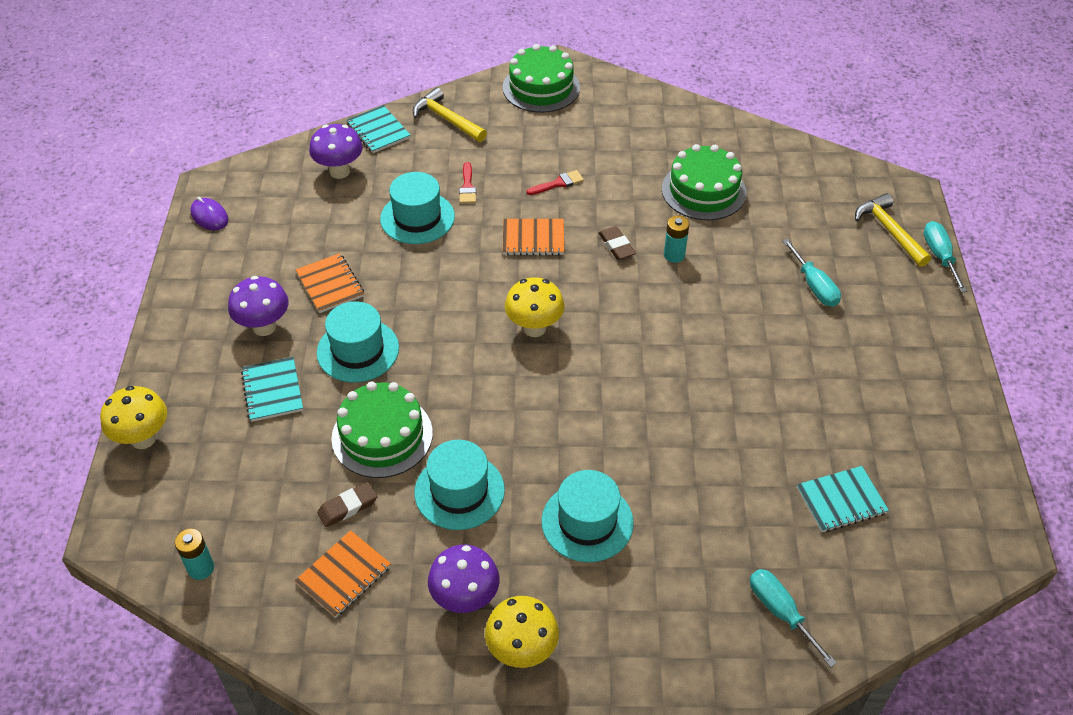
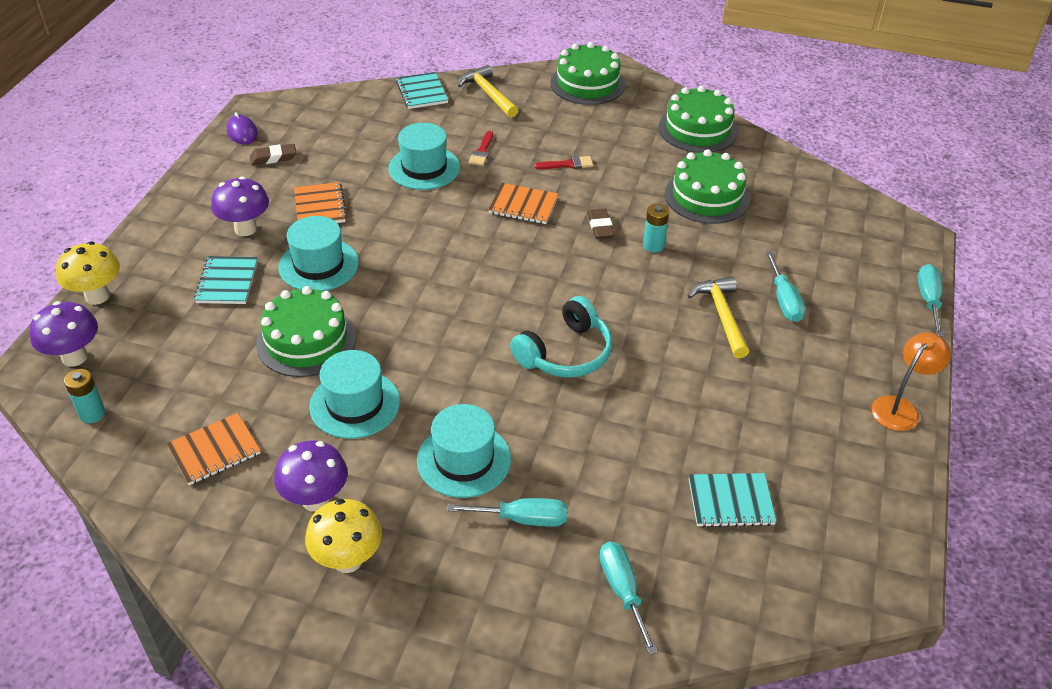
camera: 15 degrees right, 5 degrees down
purple mushroom [309,124,363,179] -> purple mushroom moved to [30,301,98,367]
brown eraser [317,482,377,527] -> brown eraser moved to [250,144,296,165]
yellow mushroom [505,277,565,337] -> none
yellow hammer [855,193,931,267] -> yellow hammer moved to [688,277,750,358]
none -> turquoise screwdriver [447,498,567,527]
none -> turquoise headphones [510,296,613,378]
none -> green cake [659,86,738,153]
none -> orange lamp [871,332,951,431]

